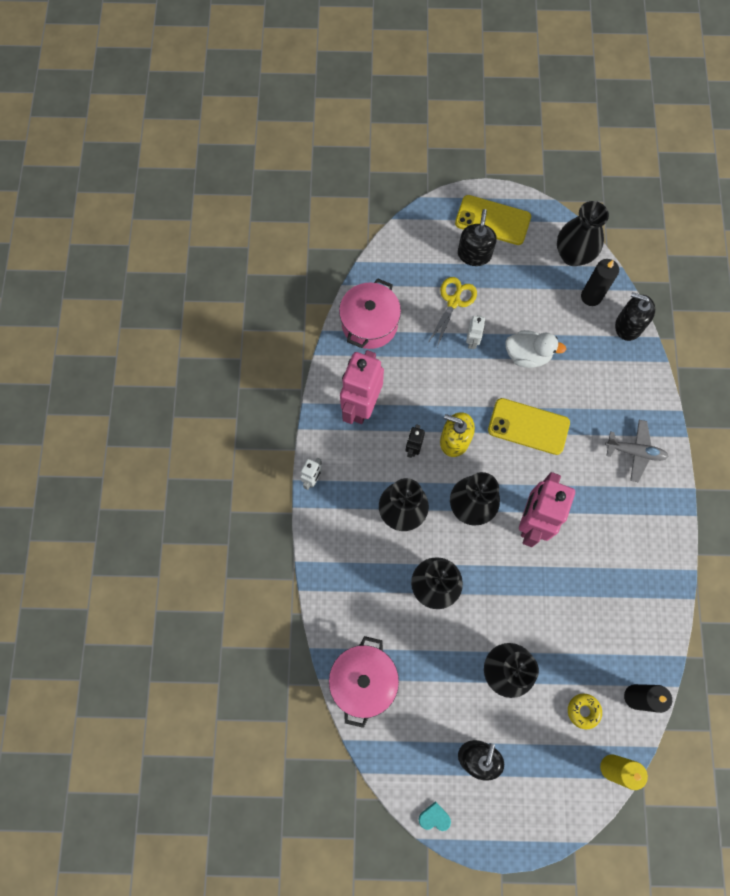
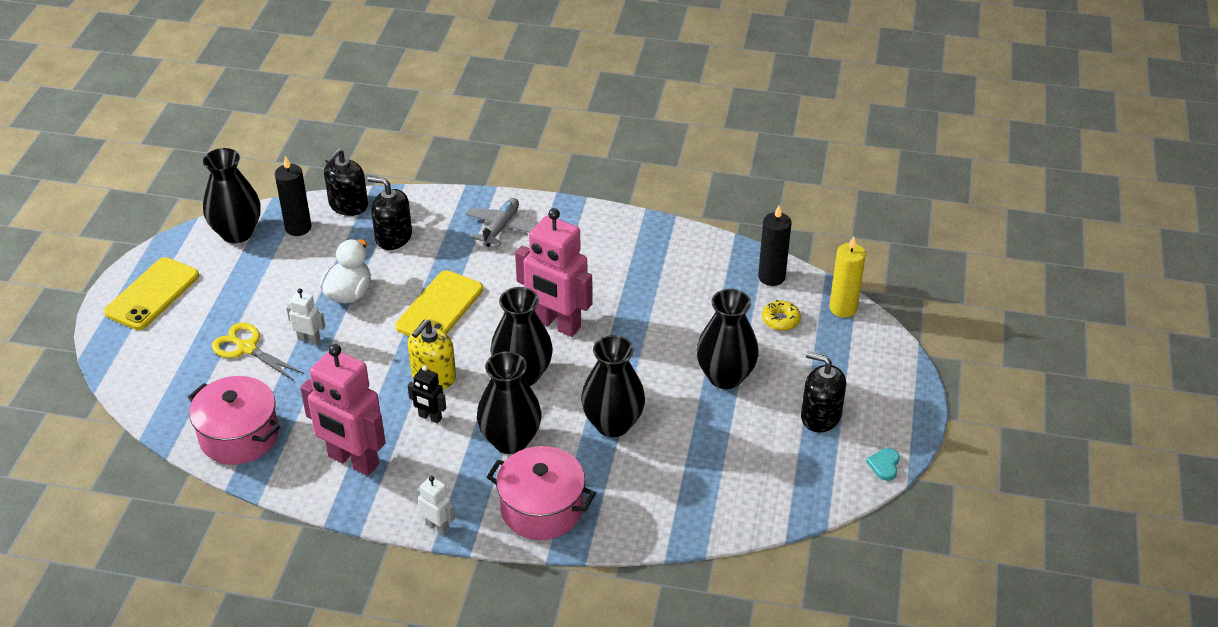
camera: 80 degrees left, 30 degrees down
pink pot [329,636,399,728] -> pink pot moved to [487,446,596,540]
black soap dispenser [458,209,497,266] -> black soap dispenser moved to [367,176,412,250]

